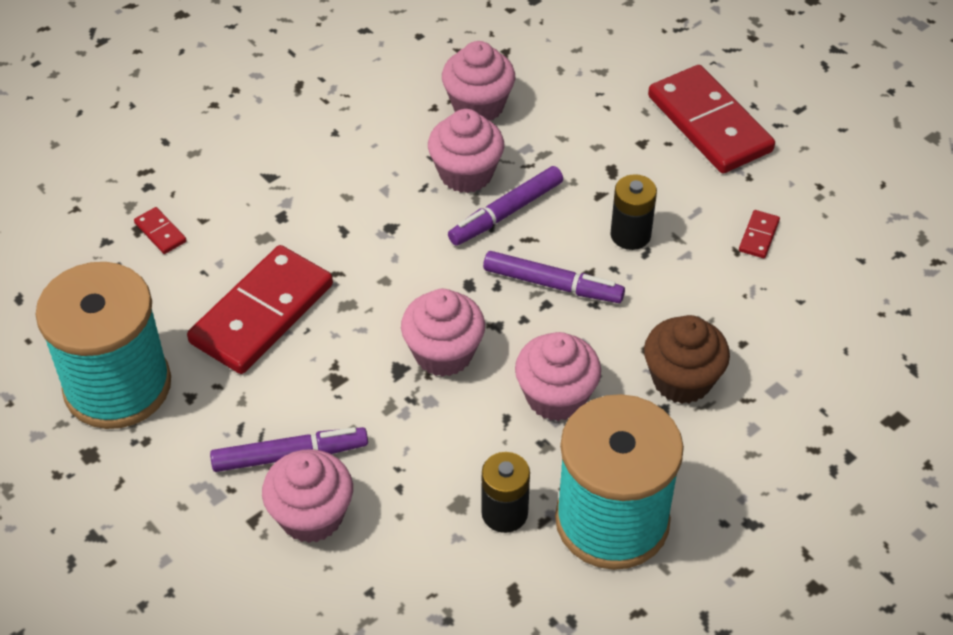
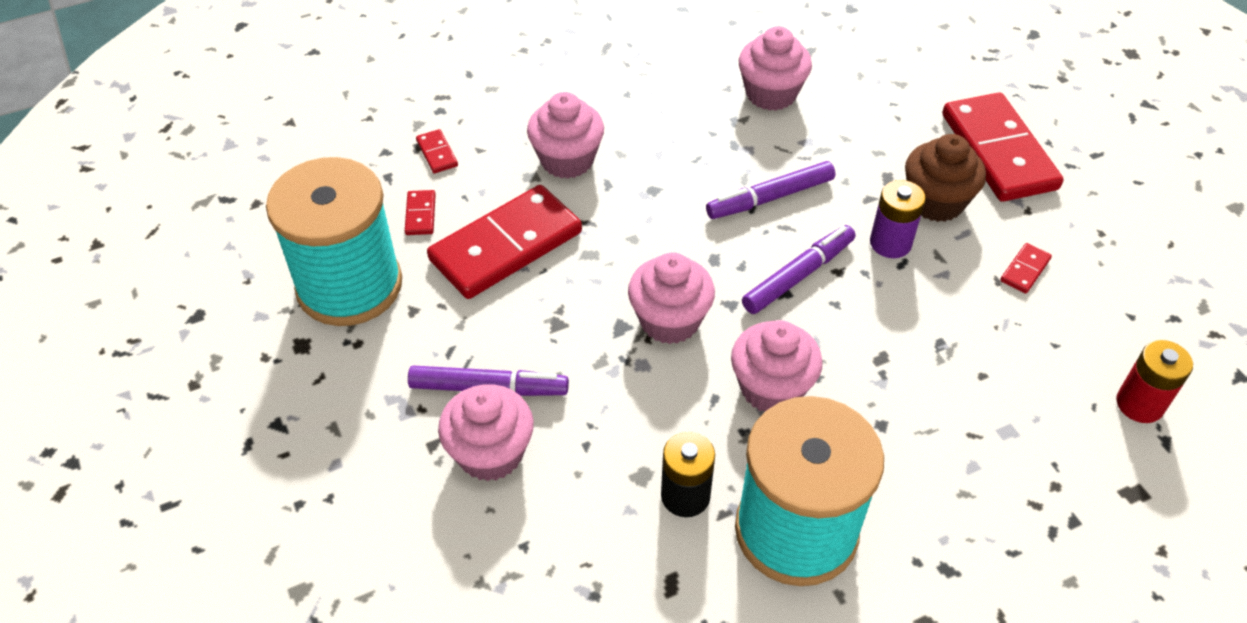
camera: 15 degrees right, 0 degrees up
pink cupcake [428,109,504,193] -> pink cupcake moved to [527,92,604,179]
purple marker [483,251,625,303] -> purple marker turned 75 degrees counterclockwise [742,225,856,314]
black battery [610,174,657,250] -> purple battery [870,180,926,258]
brown cupcake [644,315,730,404] -> brown cupcake moved to [905,134,986,222]
none -> red domino [405,190,436,235]
none -> red battery [1116,340,1193,423]

